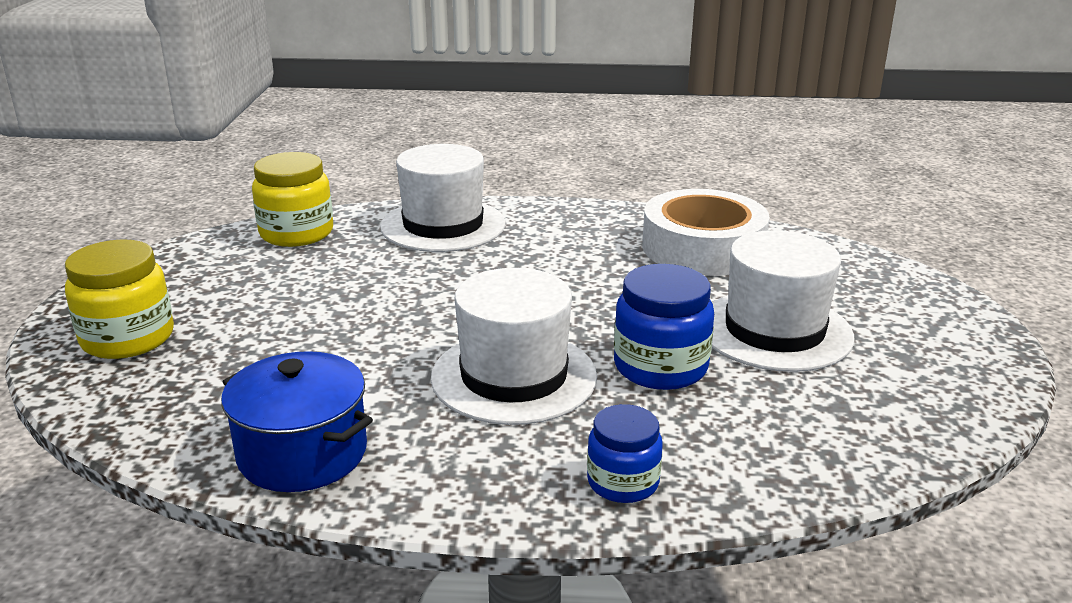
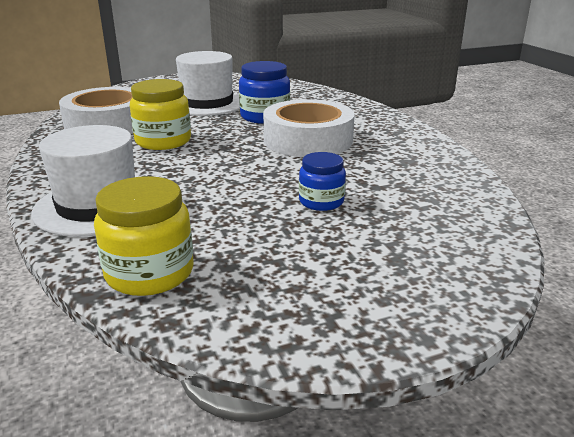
camera: 115 degrees left, 0 degrees up
yellow jar [65,239,174,359] -> yellow jar moved to [130,79,191,150]
blue pot [221,351,373,492] -> none
white hat [431,268,597,425] -> white tape [263,99,355,157]
blue jar [587,404,663,503] -> blue jar moved to [299,152,346,211]

